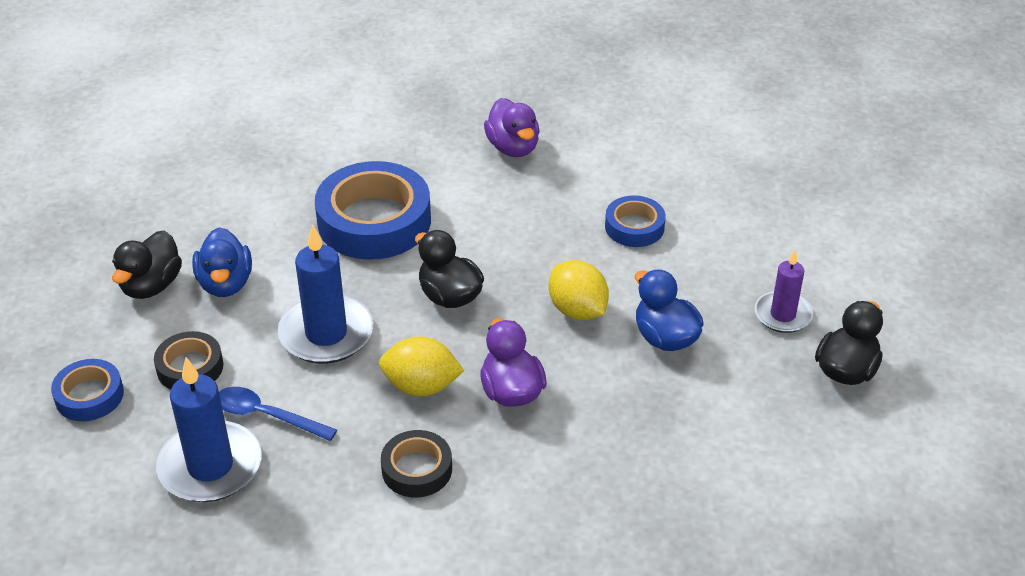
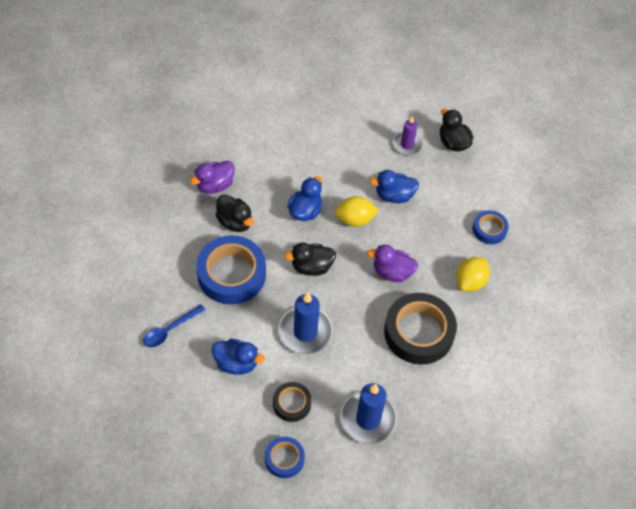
camera: 65 degrees left, 15 degrees up
black duck [112,230,182,299] -> black duck moved to [215,194,254,232]
blue spoon [219,387,337,441] -> blue spoon moved to [143,305,206,347]
yellow lemon [379,336,464,396] -> yellow lemon moved to [456,257,490,292]
black tape [381,430,452,497] -> black tape [384,293,457,365], size x1.91
purple duck [484,98,540,157] -> purple duck turned 135 degrees clockwise [190,161,235,194]
blue tape [605,195,666,247] -> blue tape moved to [473,210,509,244]
none -> blue duck [287,176,322,221]

